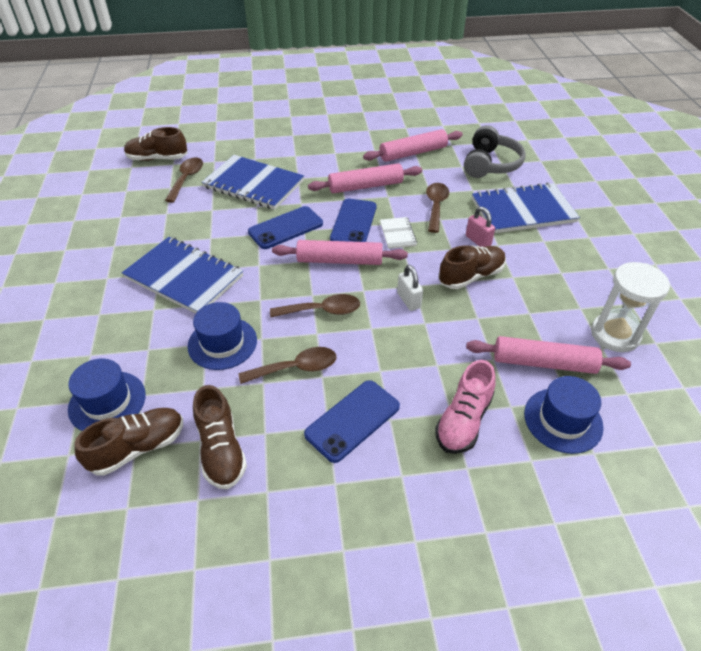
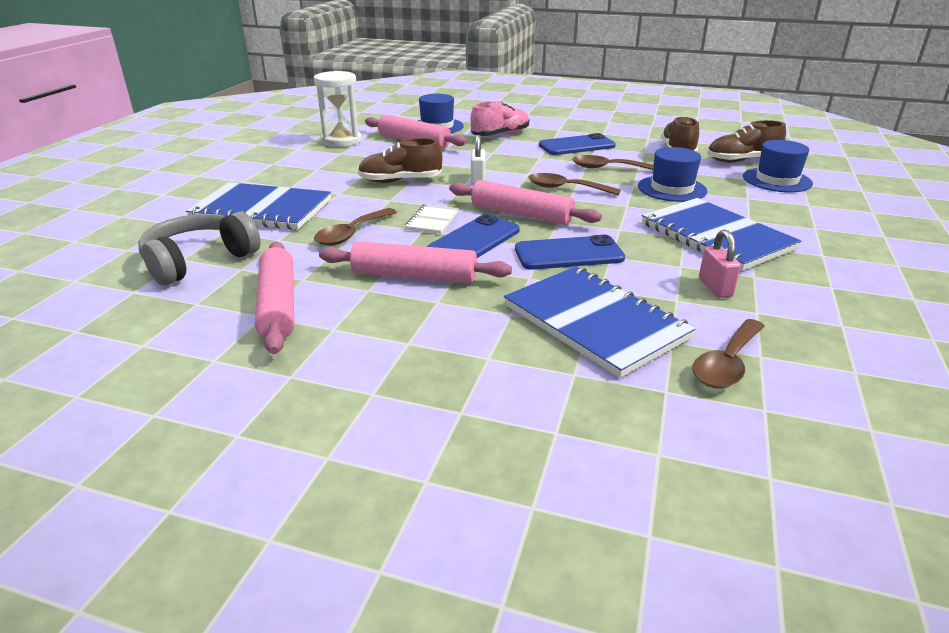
camera: 155 degrees left, 15 degrees down
brown shoe [124,127,187,161] -> none
pink rolling pin [363,129,463,162] -> pink rolling pin turned 75 degrees clockwise [255,242,294,354]
pink padlock [466,207,495,247] -> pink padlock moved to [699,230,741,298]

